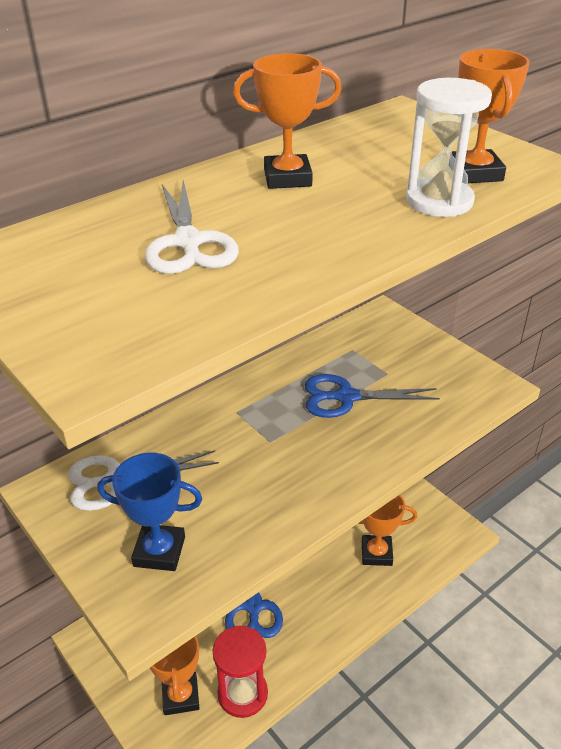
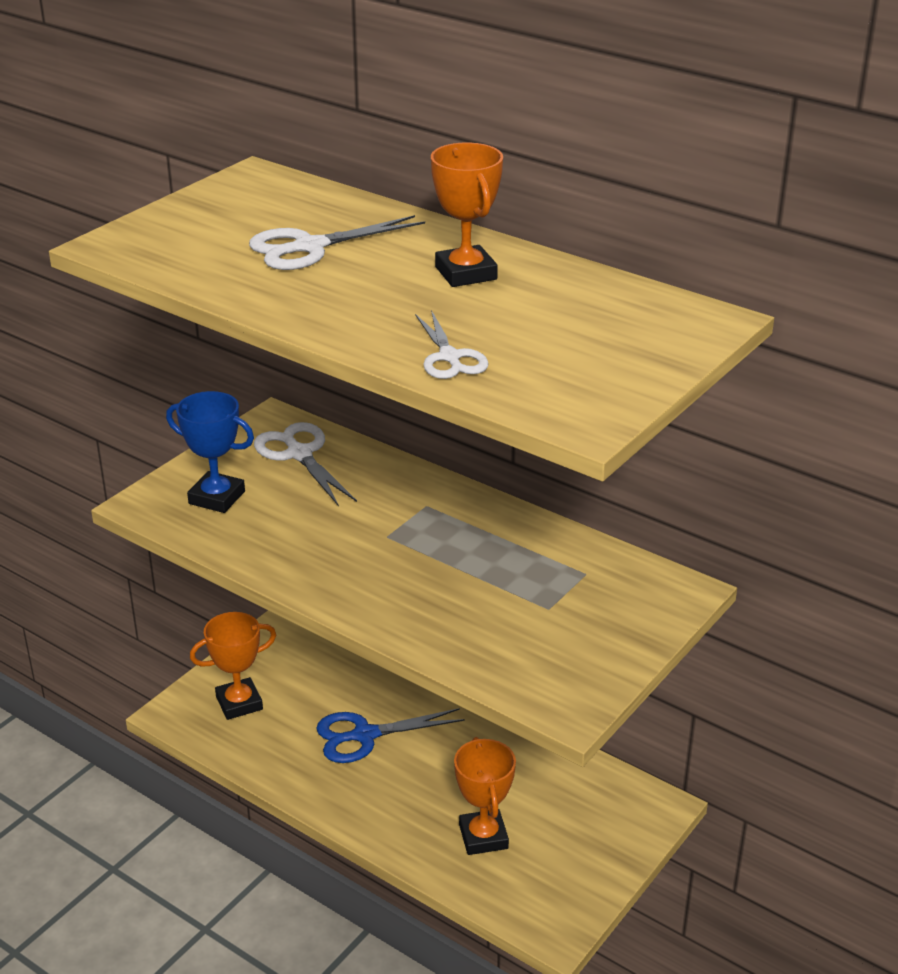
camera: 75 degrees right, 5 degrees down
blue trophy [97,453,202,571] -> blue trophy turned 60 degrees counterclockwise [166,391,254,513]
red hourglass [212,625,268,718] -> none
blue scissors [305,374,440,418] -> none
white hourglass [406,78,492,217] -> white scissors [415,310,489,379]
orange trophy [452,49,530,183] -> none

